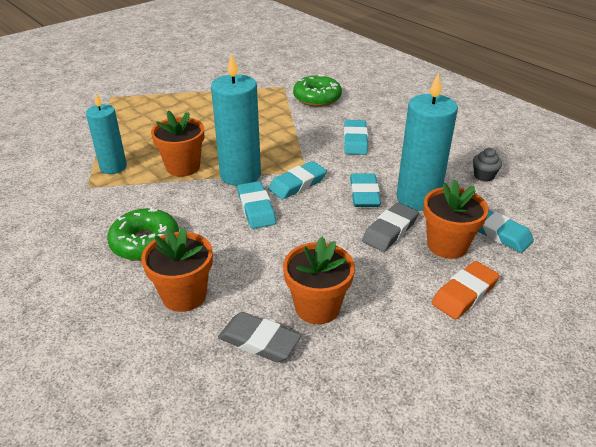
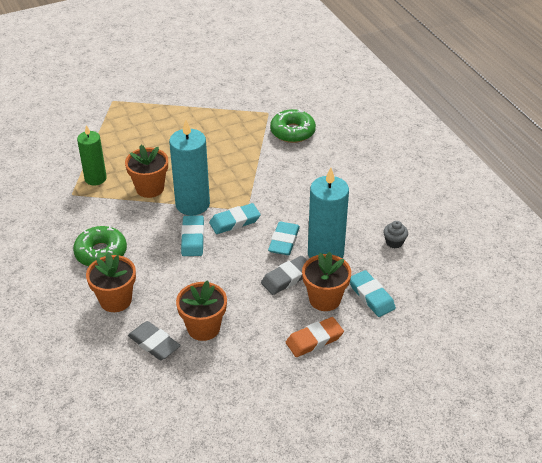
camera: 15 degrees right, 5 degrees up
turquoise candle [86,93,127,174] -> green candle [77,125,107,186]
turquoise eraser [344,120,368,155] -> none

